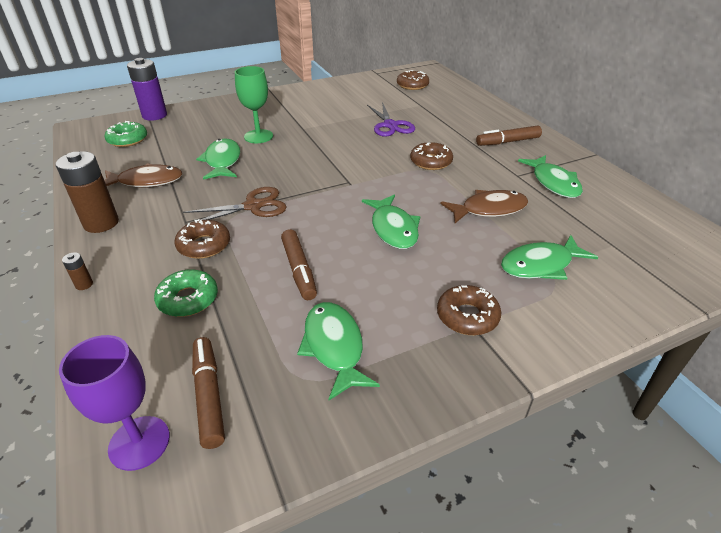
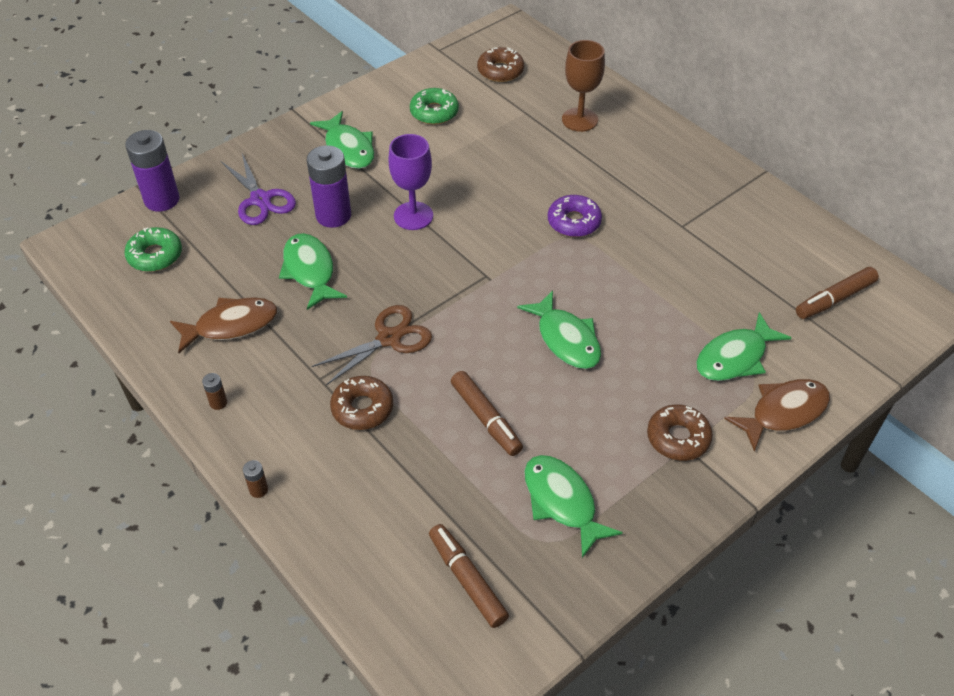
camera: 15 degrees left, 10 degrees up
brown battery [56,151,119,233] -> brown battery [202,373,227,410], size x0.43
purple goblet [59,335,170,471] -> purple goblet moved to [388,134,433,230]
green donut [154,269,218,317] -> green donut moved to [410,88,459,125]
green goblet [235,66,273,143] -> purple battery [307,145,351,228]
purple scissors [367,102,415,137] -> purple scissors moved to [221,153,296,225]
brown donut [410,142,453,170] -> purple donut [548,195,602,237]
brown fish [440,190,529,223] -> brown fish moved to [724,379,830,452]
brown marker [476,125,542,146] -> brown marker moved to [796,267,879,319]
green fish [518,155,583,198] -> green fish moved to [310,111,374,169]
none -> brown goblet [562,40,605,132]

